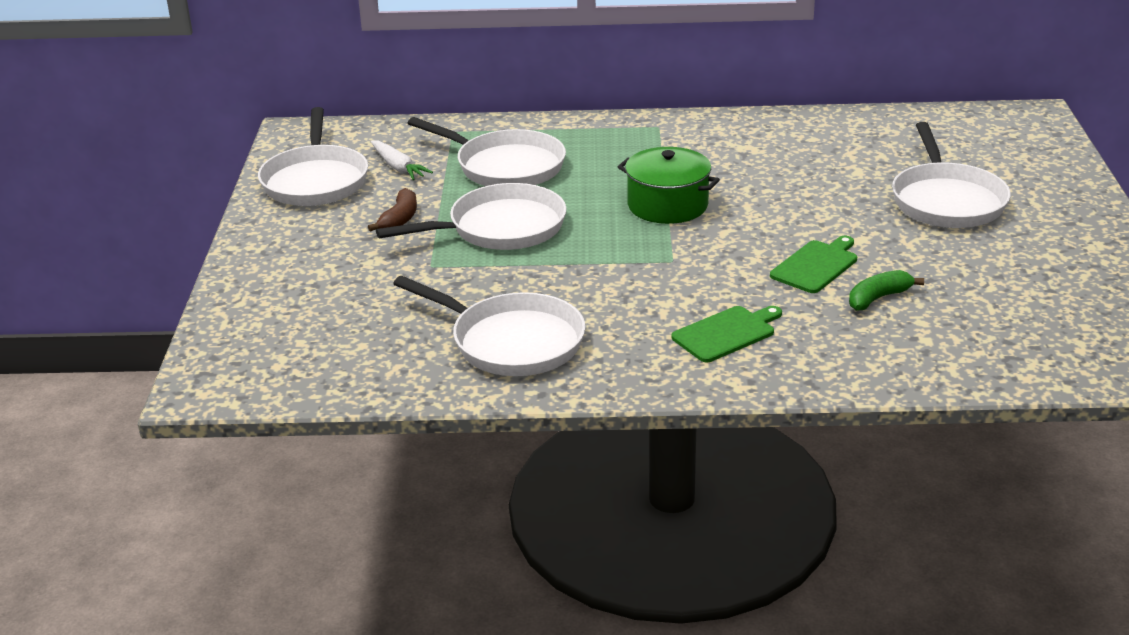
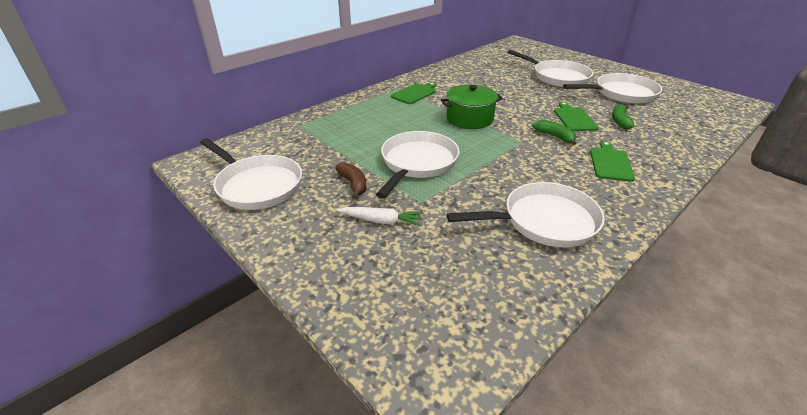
camera: 45 degrees left, 5 degrees up
white carrot [371,140,433,180] -> white carrot moved to [337,207,423,226]
white pan [408,117,566,186] -> white pan moved to [563,73,662,104]
none -> green cutting board [391,82,436,104]
none -> green banana [533,120,577,145]

